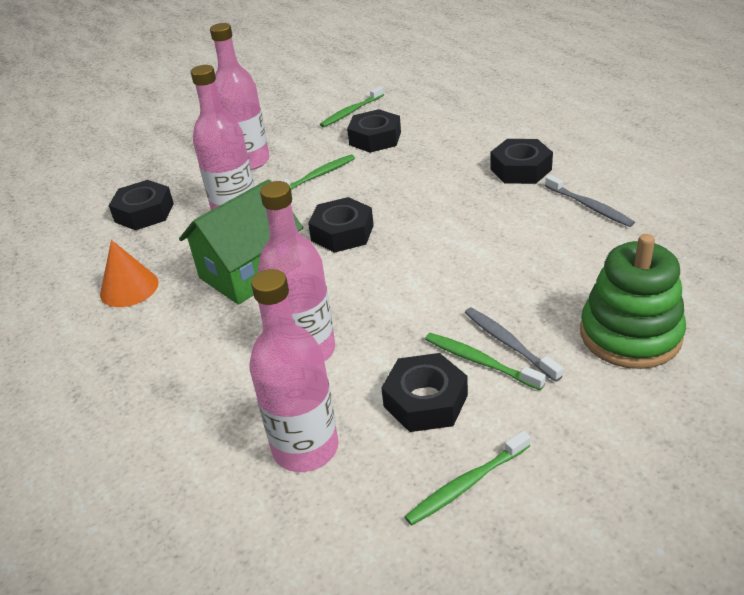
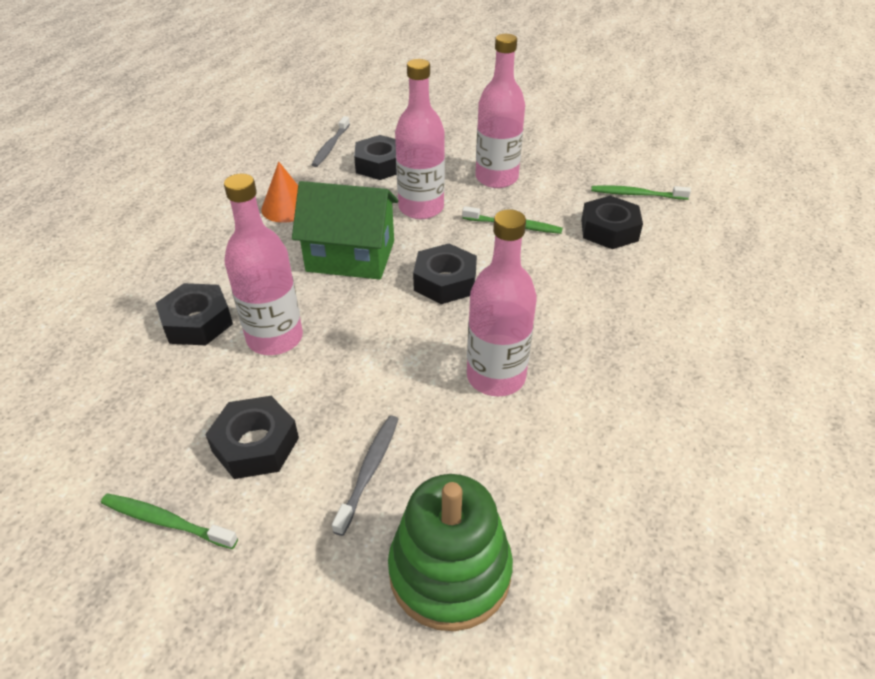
camera: 50 degrees right, 5 degrees up
pink bottle [249,269,339,472] -> pink bottle moved to [467,209,537,396]
green toothbrush [425,333,546,390] -> none
black nut [490,139,553,184] -> black nut moved to [156,283,233,345]
grey toothbrush [545,175,635,227] -> grey toothbrush moved to [311,116,350,167]

